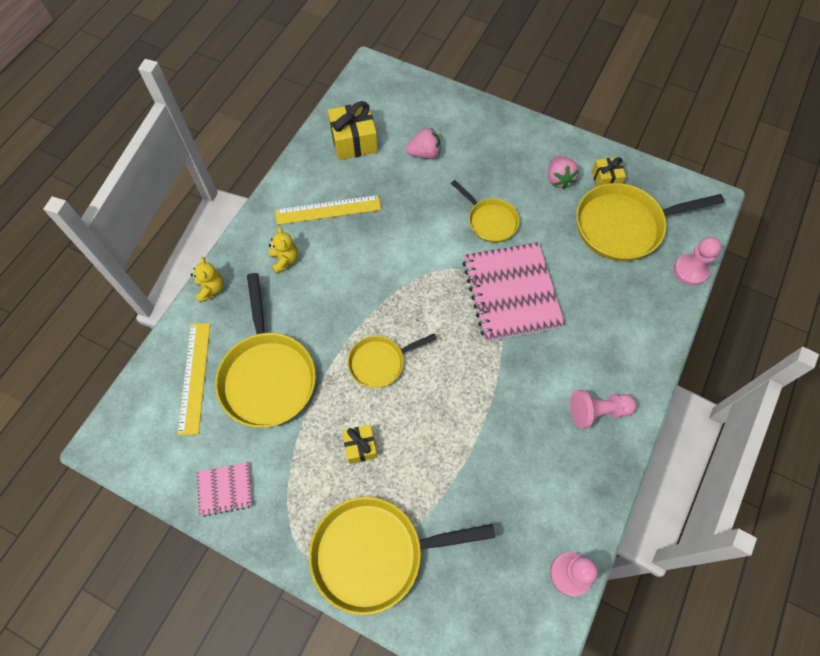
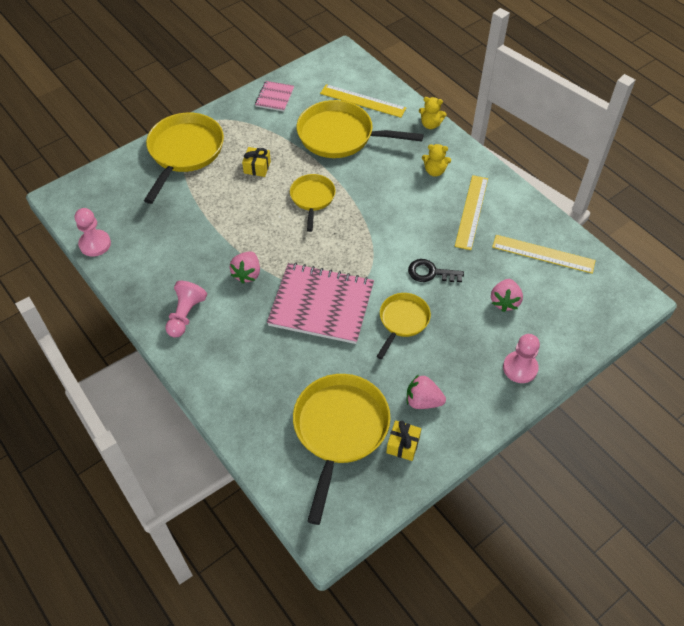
camera: 115 degrees right, 10 degrees down
yellow gift [328,101,378,160] -> yellow ruler [492,235,596,274]
yellow pan [451,180,520,243] -> yellow pan turned 135 degrees clockwise [376,293,431,359]
pink pawn [674,237,722,286] -> pink pawn moved to [503,334,540,383]
none -> pink strawberry [230,251,260,284]
none -> black key [408,259,464,282]

